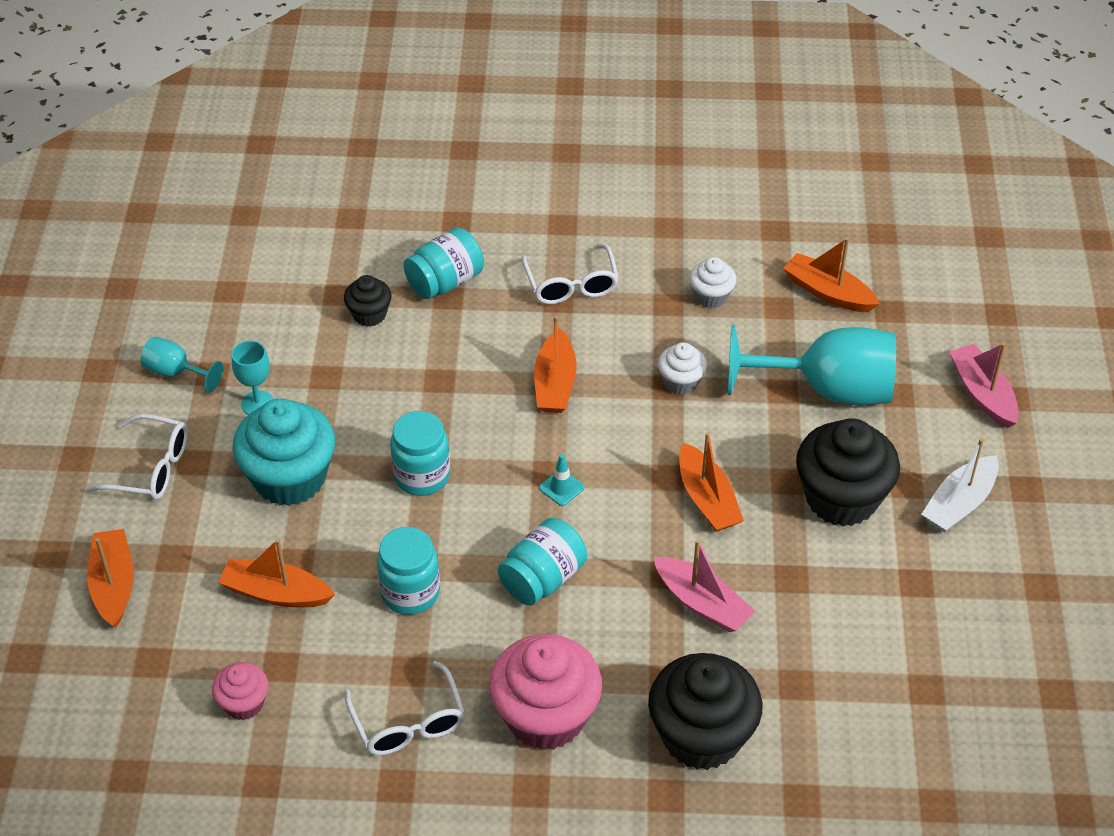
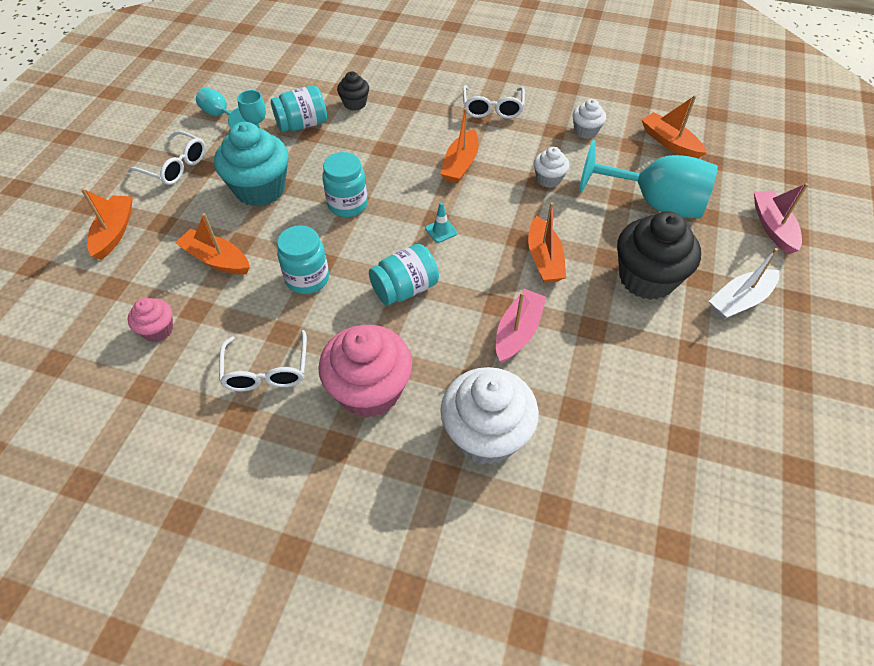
camera: 15 degrees right, 5 degrees up
turquoise jar [403,227,484,299] -> turquoise jar moved to [271,85,327,132]
black cupcake [648,653,763,770] -> white cupcake [440,367,539,465]
pink boat [654,540,755,632] -> pink boat turned 120 degrees counterclockwise [496,289,546,363]

